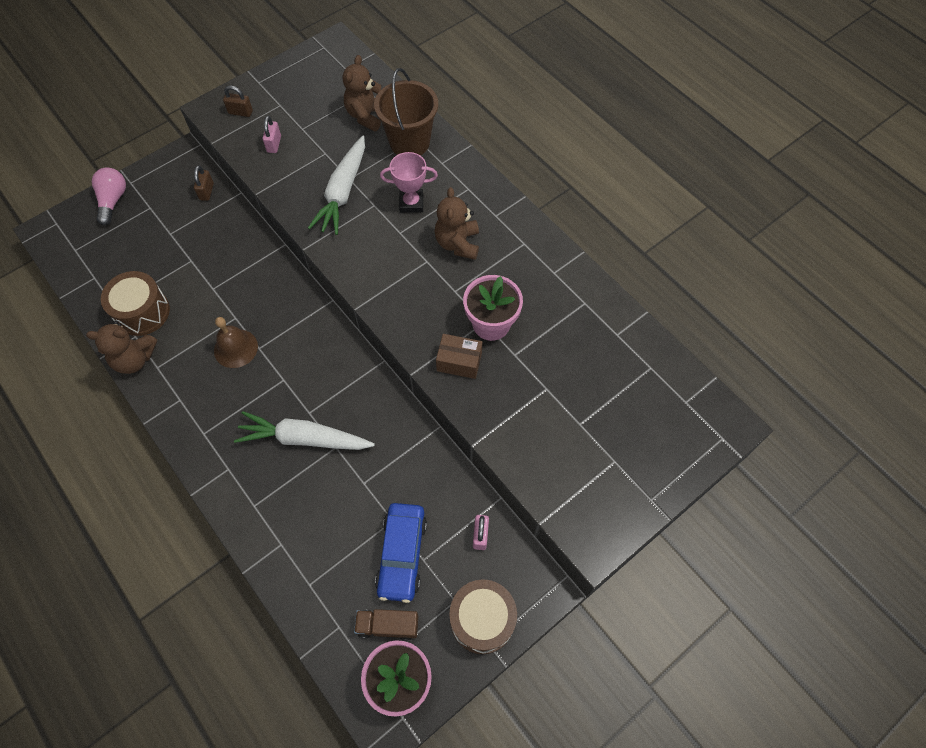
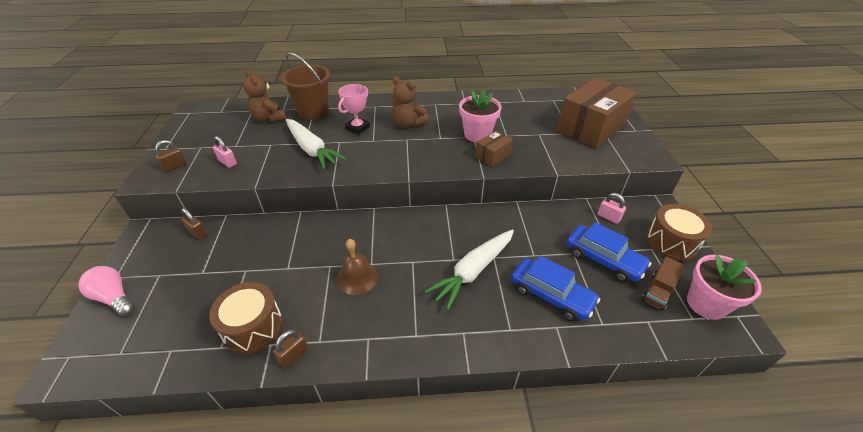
camera: 55 degrees left, 20 degrees down
brown teddy bear [86,321,157,374] -> brown padlock [273,330,308,369]
none -> blue car [511,256,600,321]
none -> brown box [556,78,637,148]

